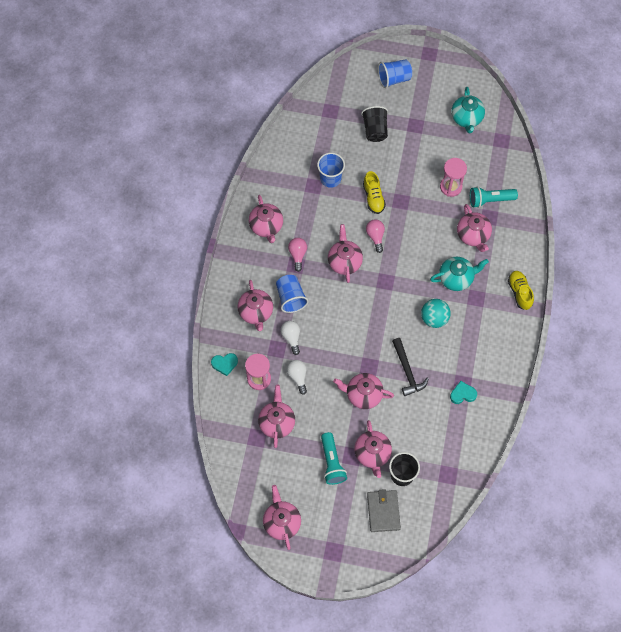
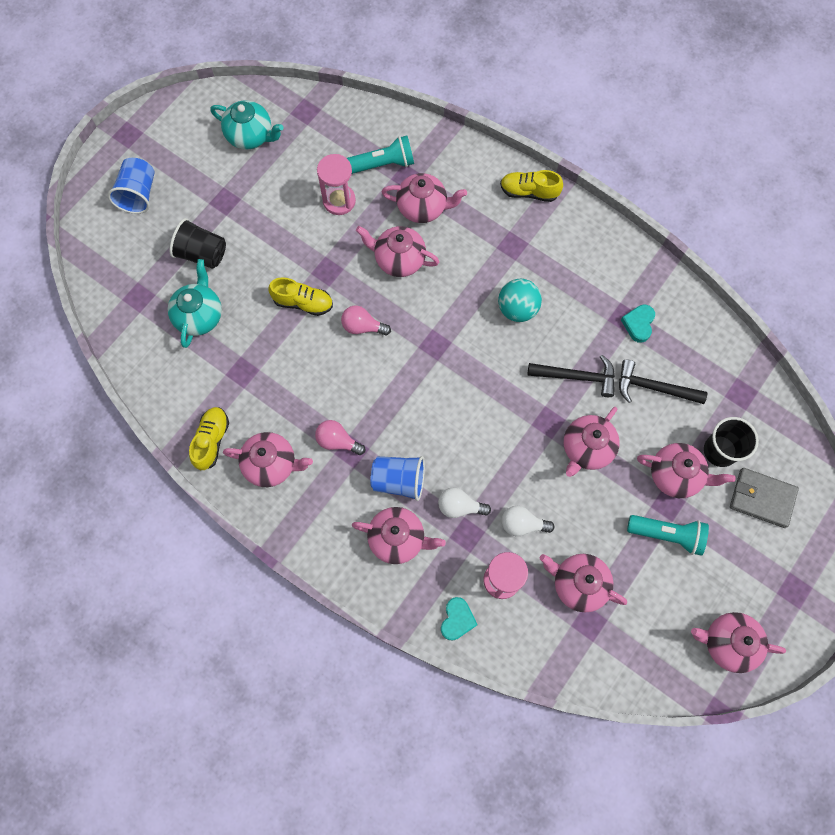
camera: 65 degrees left, 5 degrees up
blue cup [317,153,345,188] -> none
pink teapot [328,224,363,283] -> pink teapot moved to [356,226,439,277]
turquoise teapot [430,257,489,291] -> turquoise teapot moved to [168,259,222,348]
turquoise flashlight [470,187,518,208] -> turquoise flashlight turned 120 degrees counterclockwise [347,136,414,174]
none -> yellow shoe [189,407,229,470]
none -> black hammer [619,360,707,404]

